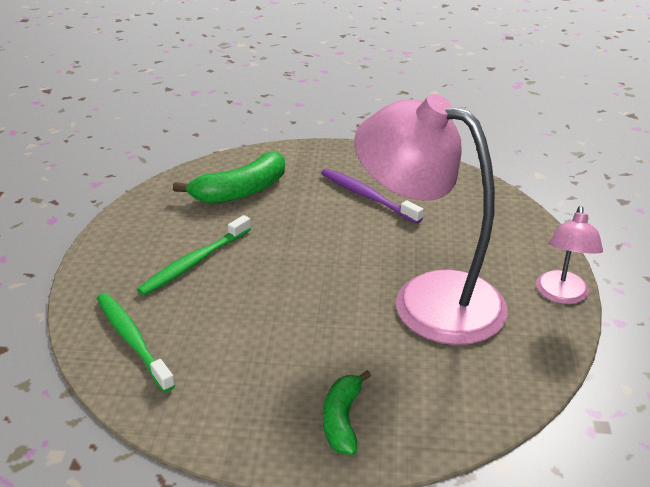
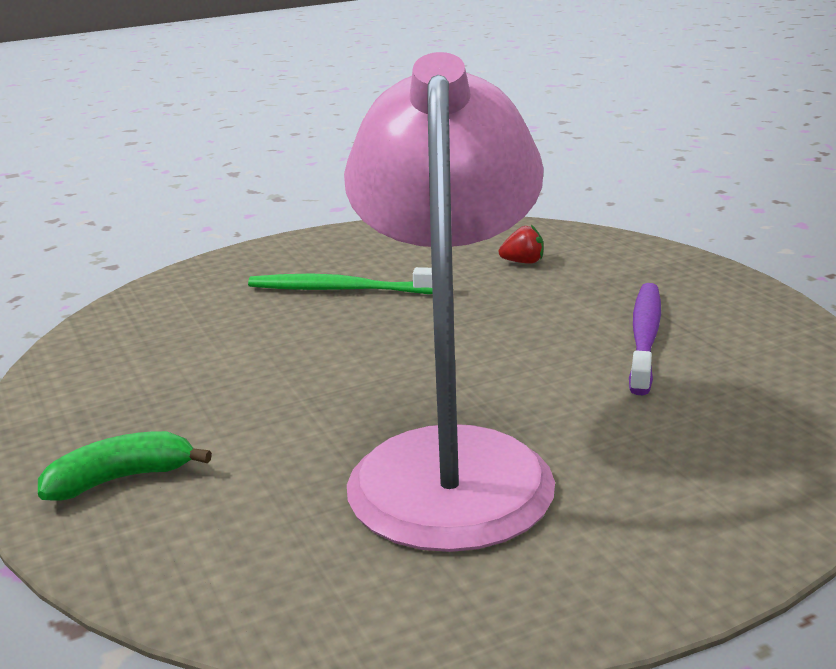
camera: 60 degrees right, 10 degrees down
green toothbrush [97,293,175,393] -> none
green banana [173,152,285,203] -> red strawberry [499,225,543,264]
pink lamp [536,206,603,304] -> none

